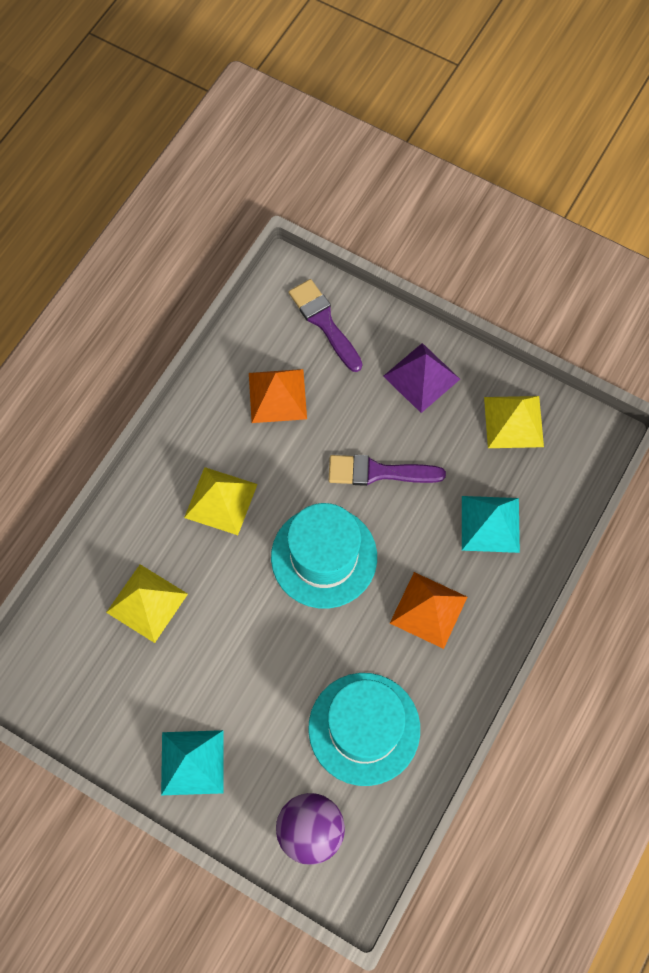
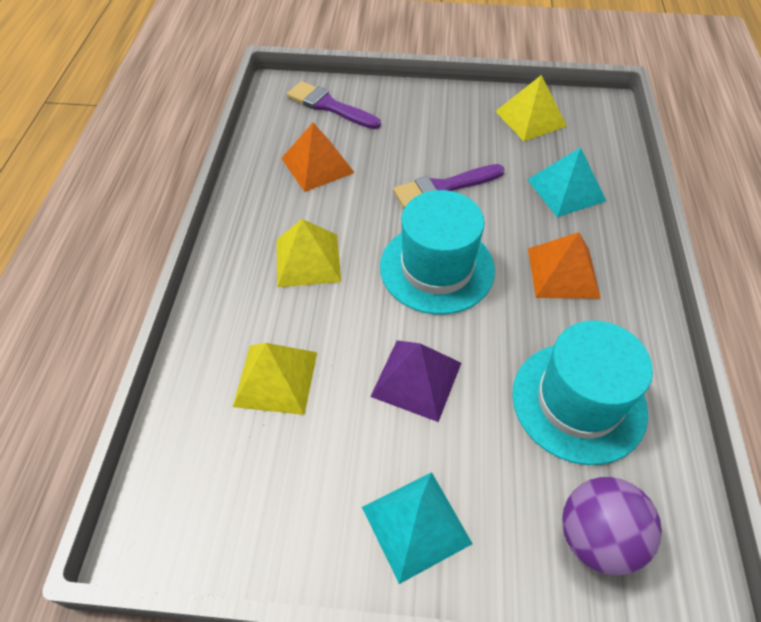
camera: 25 degrees left, 15 degrees down
purple pyramid [383,343,460,413] -> purple pyramid moved to [370,340,461,422]

